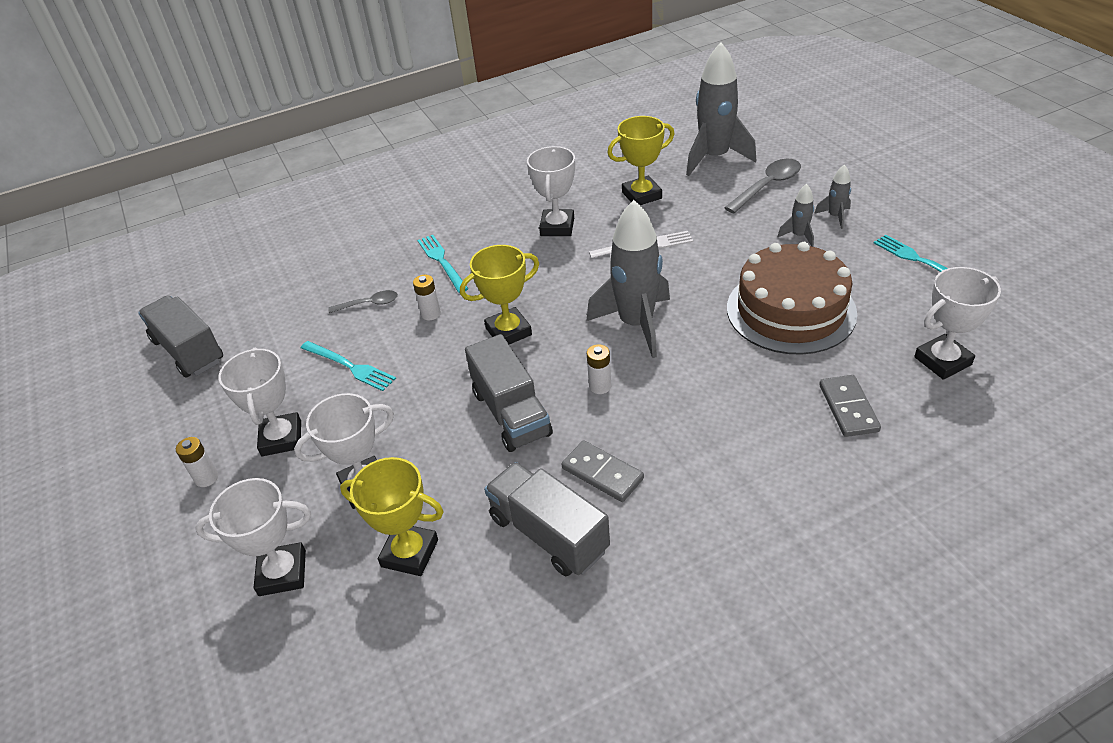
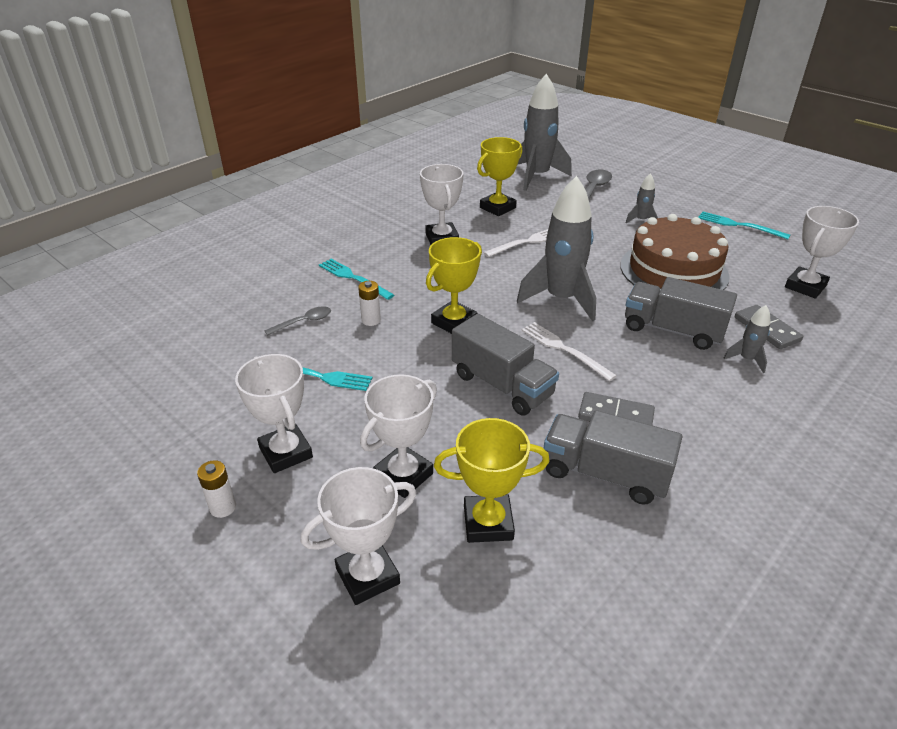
camera: 25 degrees left, 5 degrees down
grey truck [138,295,223,378] -> grey truck moved to [625,277,737,350]
white battery [587,344,611,394] -> white fork [522,322,617,381]
grey rocket [814,164,851,229] -> grey rocket moved to [724,305,771,373]

